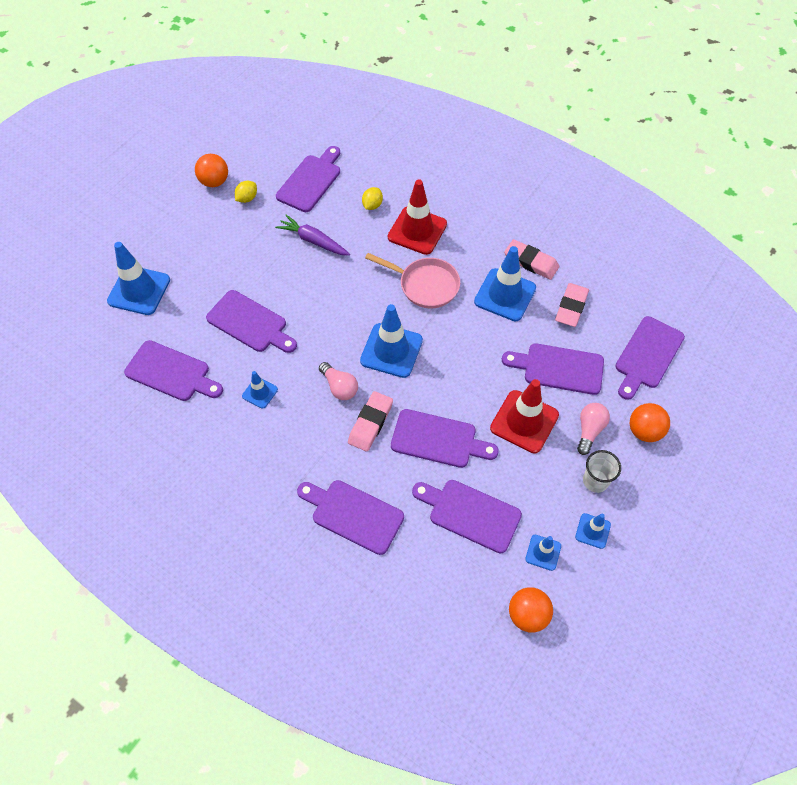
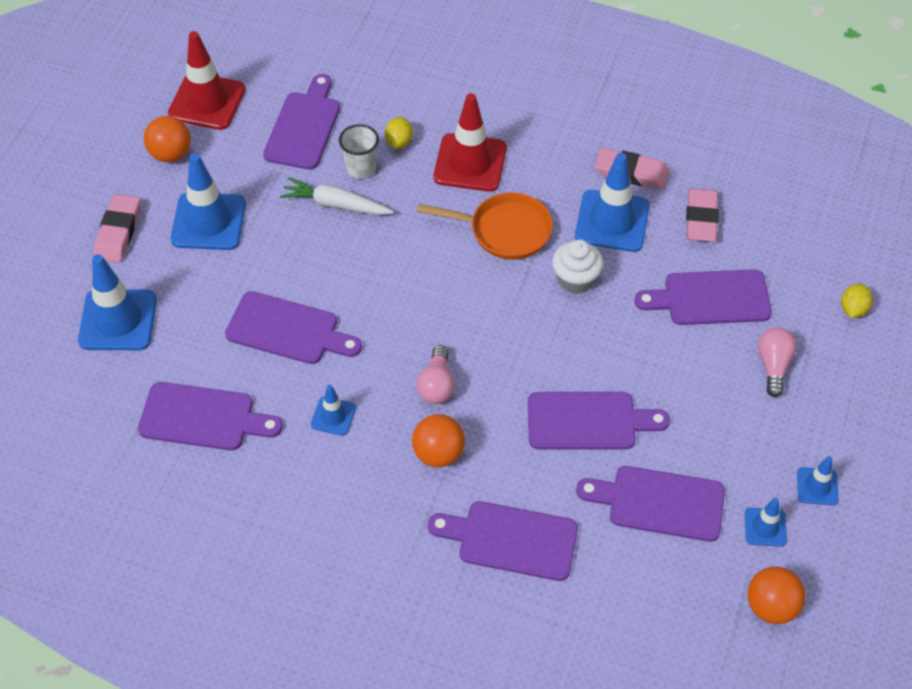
camera: 15 degrees left, 5 degrees down
yellow lemon [235,181,257,203] -> yellow lemon moved to [841,284,873,318]
purple carrot [275,215,350,256] -> white carrot [280,177,394,215]
pink light bulb [319,362,358,400] -> pink light bulb turned 60 degrees clockwise [416,345,455,404]
pink eraser [348,391,393,452] -> pink eraser moved to [94,194,140,263]
blue traffic cone [360,304,423,378] -> blue traffic cone moved to [171,153,246,250]
pink pan [365,253,460,308] -> orange pan [417,192,553,260]
red traffic cone [490,379,559,454] -> red traffic cone moved to [168,31,246,130]
white cup [583,450,621,493] -> white cup moved to [339,124,379,179]
purple cutting board [615,316,685,400] -> none
orange ball [630,403,670,442] -> orange ball moved to [412,414,465,467]
none -> white cupcake [552,240,603,294]

